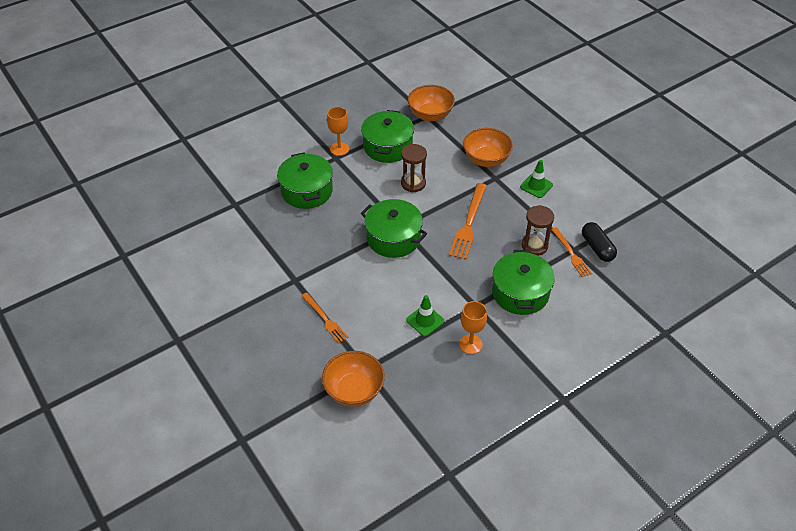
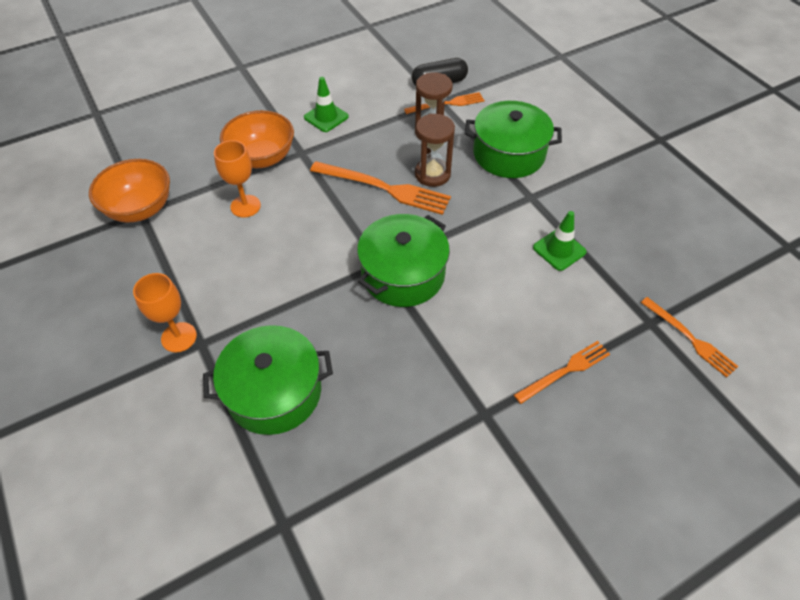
camera: 85 degrees left, 5 degrees up
orange bowl [322,351,385,407] -> orange fork [641,297,739,378]
green pot [361,110,414,163] -> none
brown hourglass [401,144,427,192] -> brown hourglass moved to [415,114,455,187]
orange goblet [459,301,487,354] -> orange goblet moved to [214,140,261,218]

